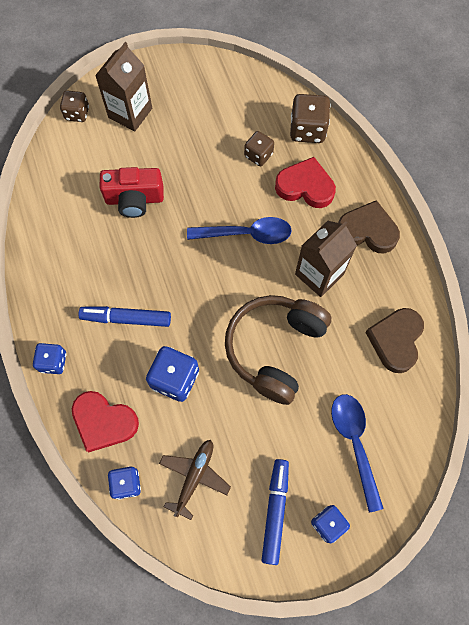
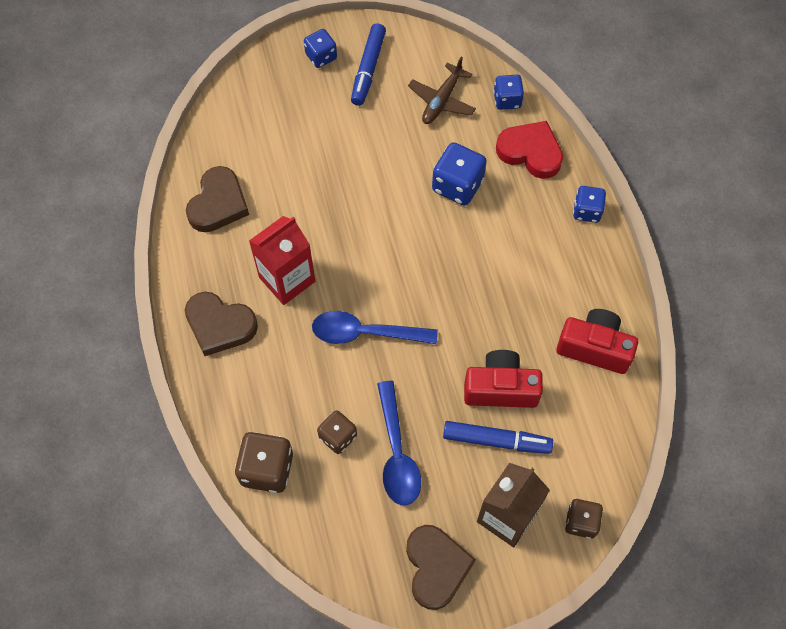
camera: 175 degrees left, 5 degrees down
blue marker [78,306,171,327] -> blue marker moved to [443,421,553,454]
brown headphones [225,295,331,405] -> none
red heart [275,157,336,208] -> none
brown carton [295,221,357,297] -> red carton [249,216,315,305]
blue spoon [331,394,384,513] -> blue spoon moved to [377,381,421,505]
none -> brown heart [406,525,476,610]
none -> red camera [556,309,638,374]

